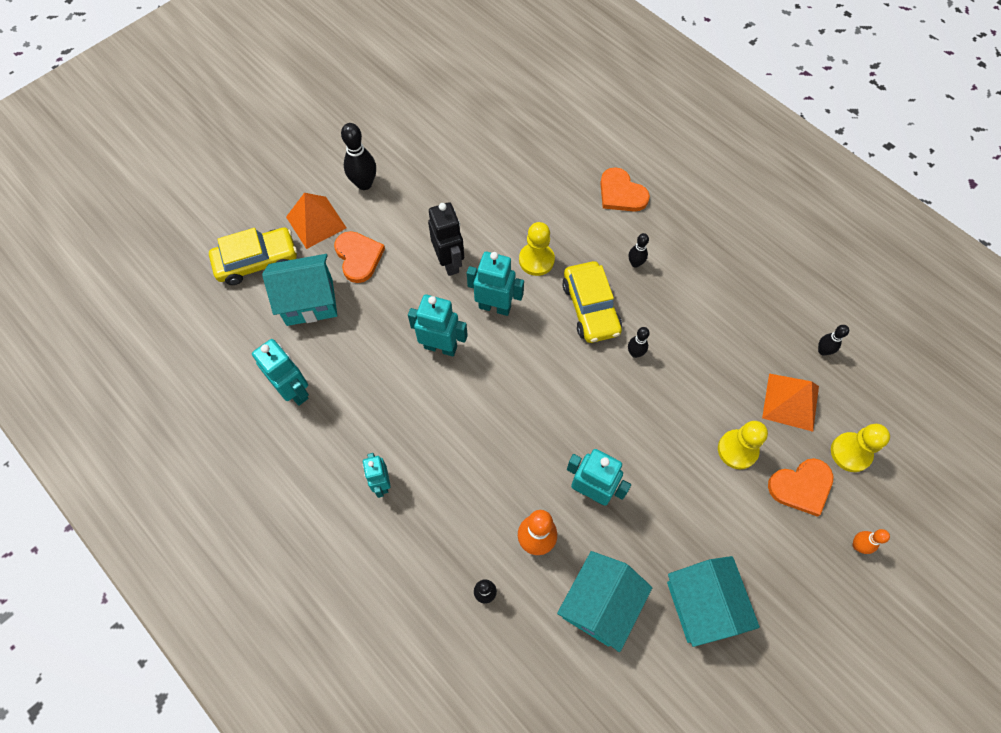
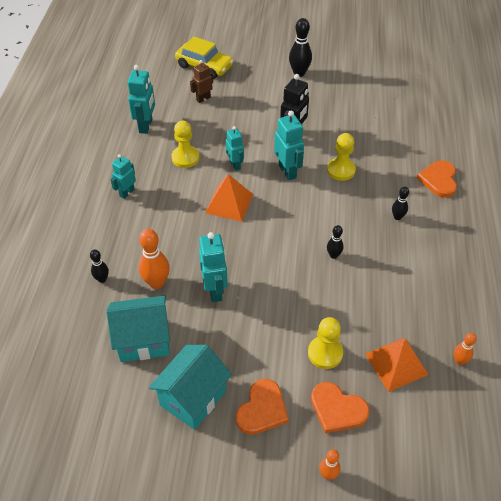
camera: 50 degrees right, 15 degrees down
turquoise house [262,254,338,326] -> brown robot [190,60,213,103]
orange pyramid [286,193,347,249] -> orange pyramid moved to [205,174,253,222]
orange heart [334,231,385,283] -> orange heart moved to [236,379,289,435]
turquoise robot [408,295,468,357] -> turquoise robot [226,126,244,171], size x0.66
yellow car [562,261,622,343] -> none
black bowling pin [818,325,849,356] -> orange bowling pin [453,333,477,365]
yellow pawn [831,424,890,472] -> yellow pawn moved to [171,121,200,168]

